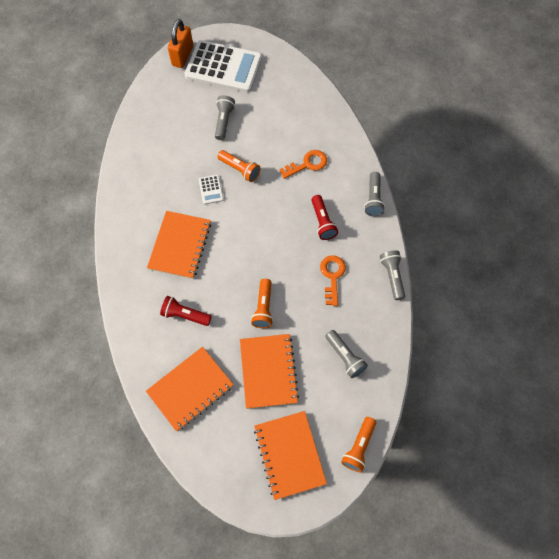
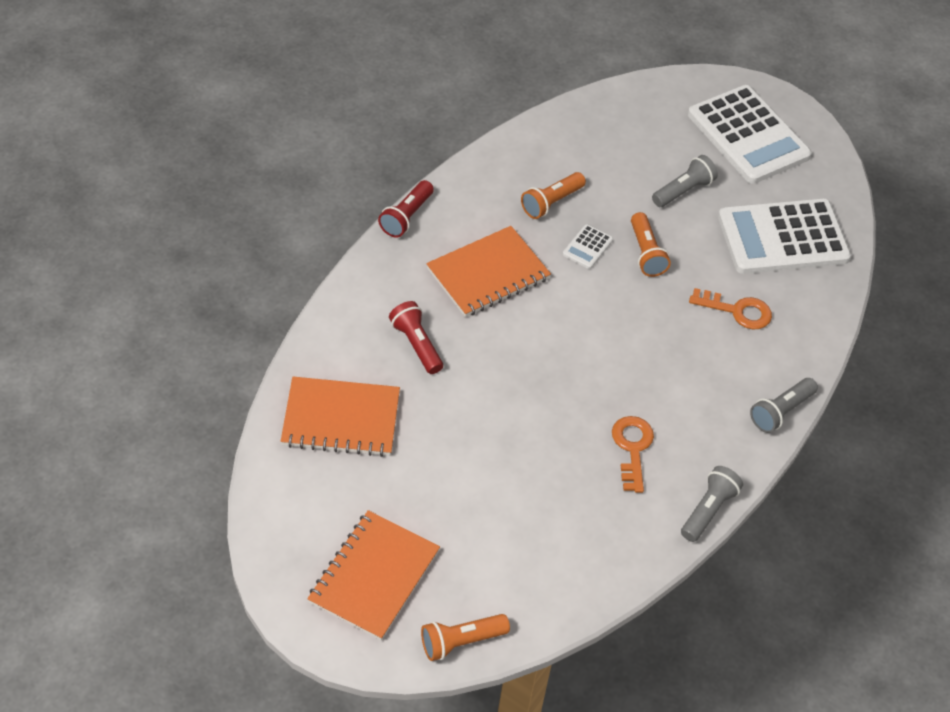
camera: 40 degrees right, 15 degrees down
orange padlock [168,19,193,68] -> none
orange notebook [240,334,299,409] -> none
orange flashlight [251,279,273,328] -> orange flashlight moved to [521,172,586,219]
red flashlight [312,195,338,240] -> red flashlight moved to [378,180,434,238]
orange key [320,255,346,306] -> orange key turned 45 degrees counterclockwise [612,416,654,493]
grey flashlight [325,330,368,378] -> none
none -> white calculator [718,198,851,274]

